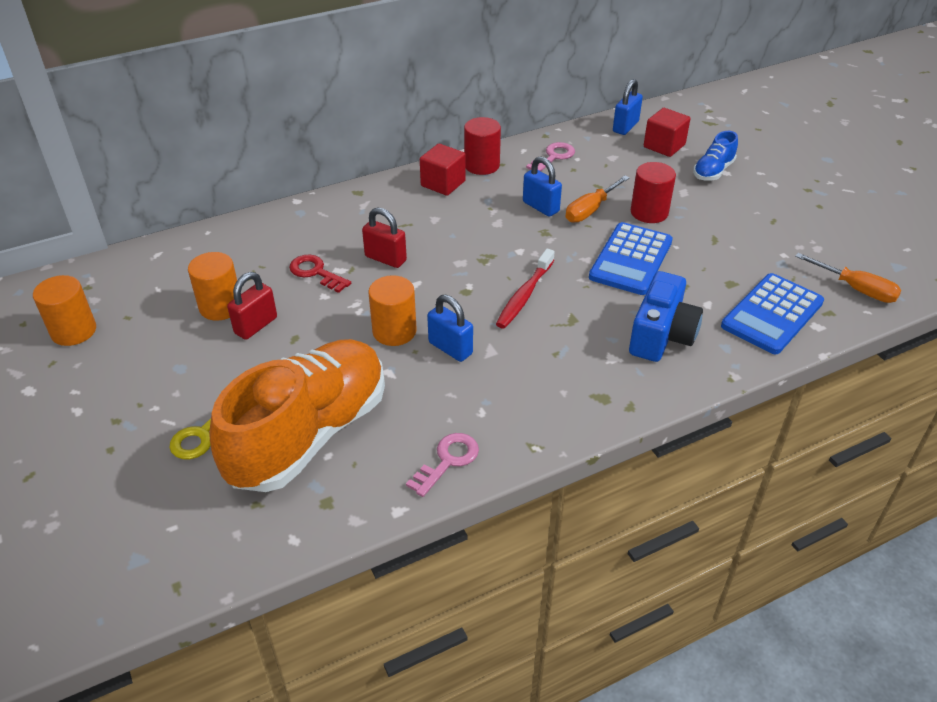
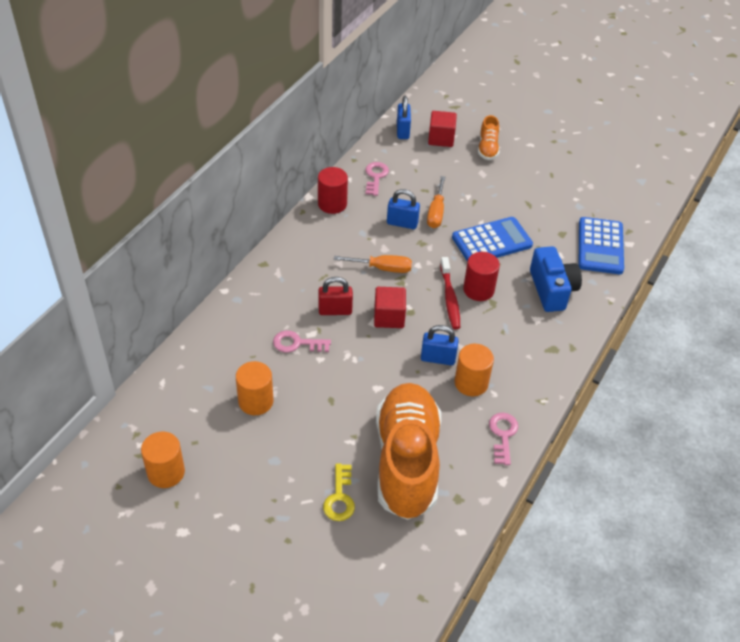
camera: 35 degrees left, 5 degrees up
red padlock [227,272,277,340] -> none
red key [289,254,351,293] -> pink key [273,330,331,353]
orange cylinder [368,275,417,346] -> orange cylinder moved to [454,344,494,396]
red cube [420,144,466,196] -> red cube moved to [374,287,406,328]
blue calculator [589,222,673,295] -> blue calculator turned 105 degrees counterclockwise [452,217,533,261]
red cylinder [631,162,676,223] -> red cylinder moved to [463,252,500,301]
blue shoe [693,131,738,180] -> orange shoe [478,115,500,160]
orange screwdriver [795,253,902,303] -> orange screwdriver moved to [334,255,412,273]

